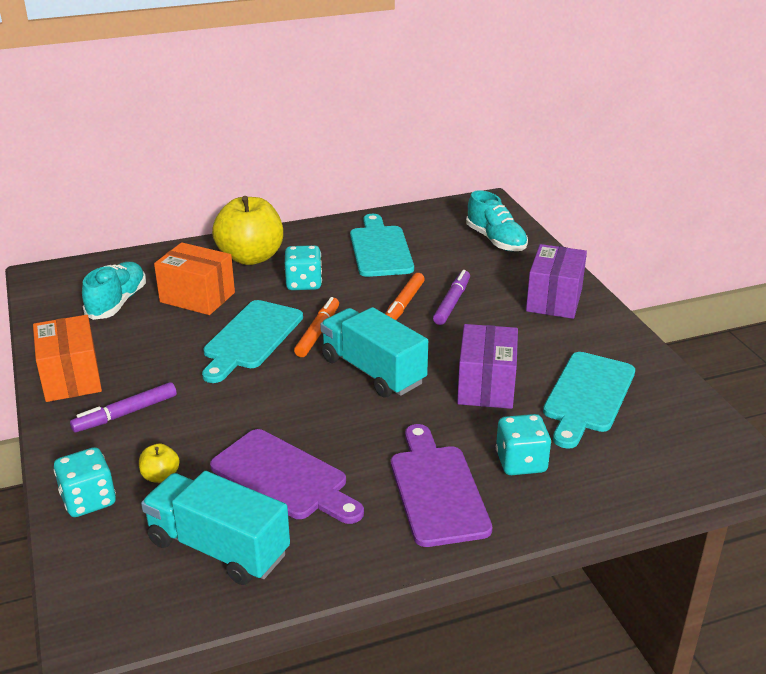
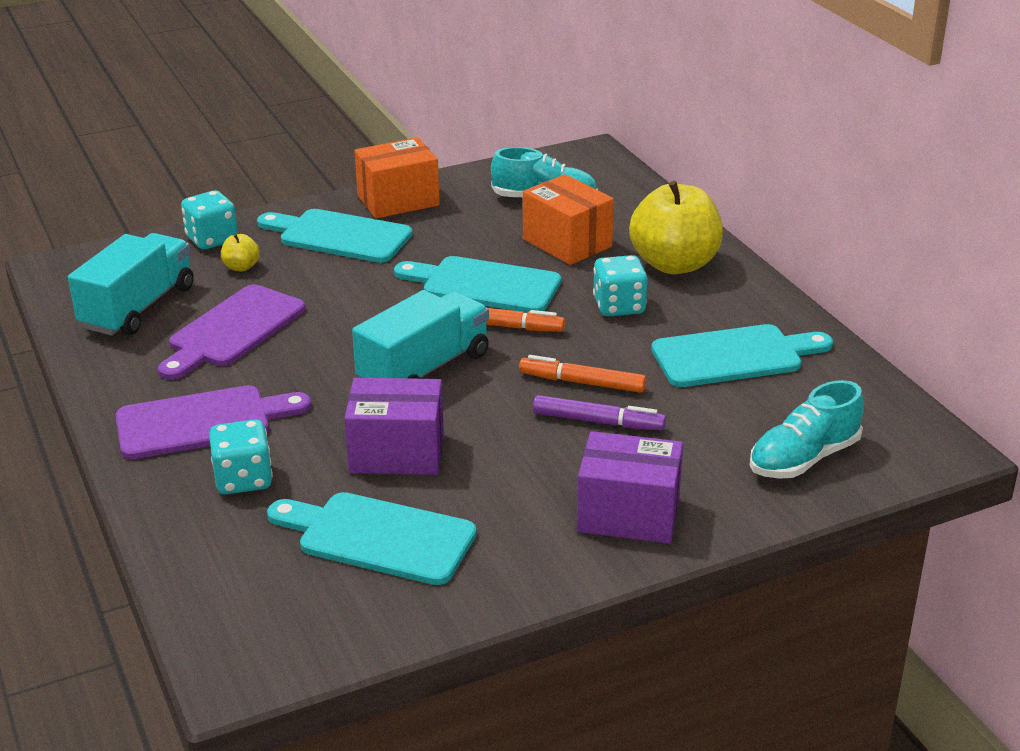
camera: 85 degrees right, 0 degrees up
purple marker [70,382,177,432] -> turquoise cutting board [257,209,412,263]
orange box [154,242,235,315] -> orange box turned 60 degrees counterclockwise [523,174,614,265]

